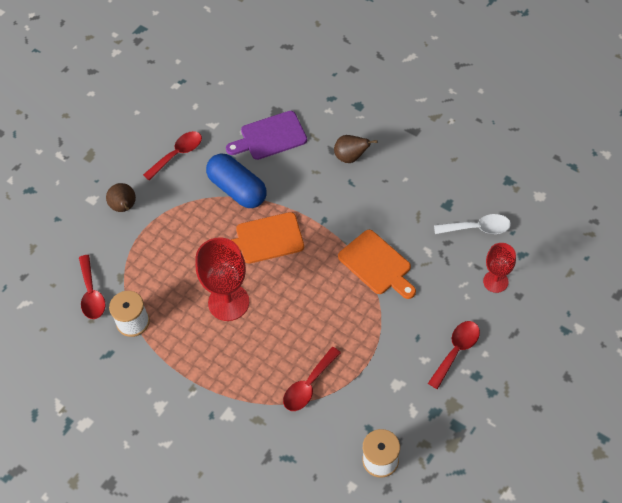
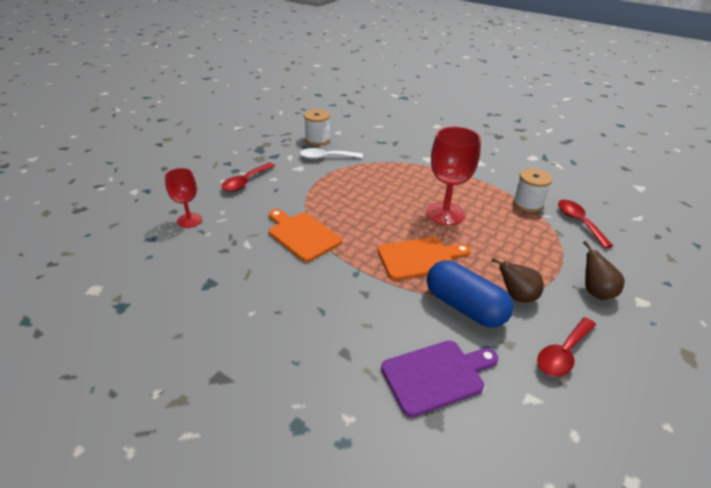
camera: 175 degrees right, 20 degrees down
red spoon [283,347,341,411] -> none
brown pear [334,135,378,163] -> brown pear moved to [491,258,544,303]
white spoon [434,214,511,234] -> white spoon moved to [300,148,363,159]

